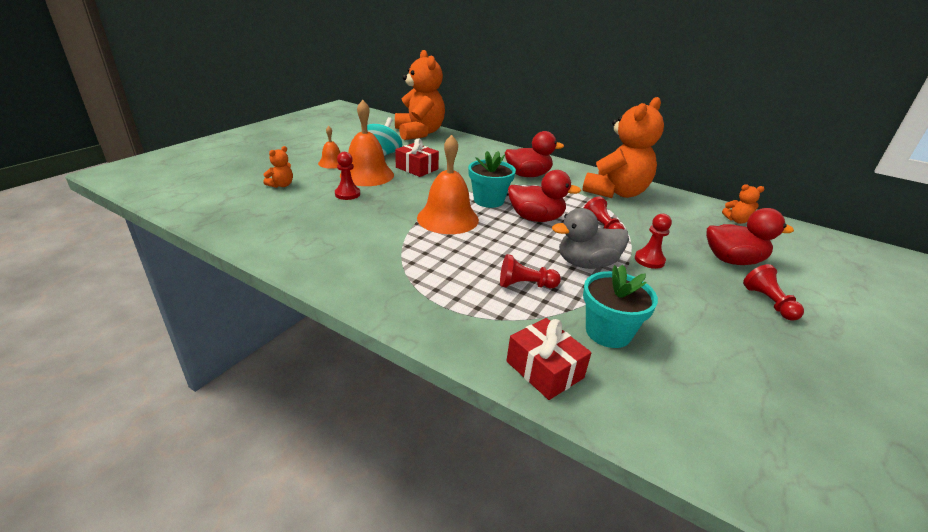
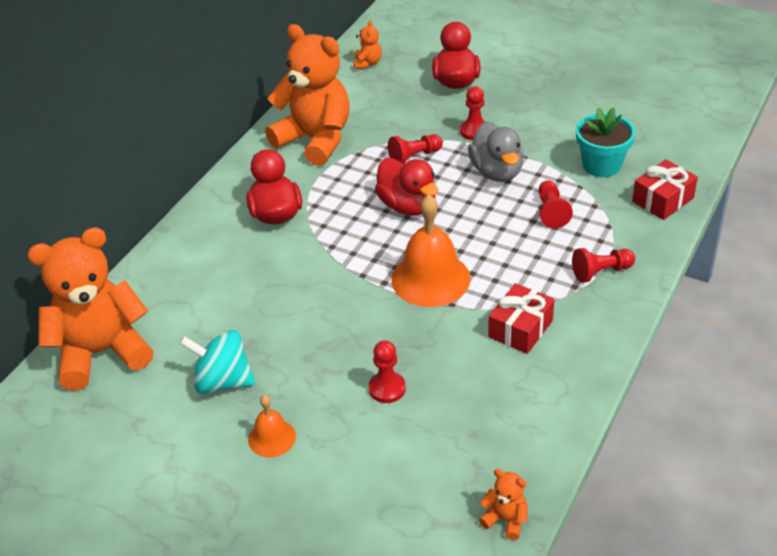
camera: 90 degrees left, 10 degrees up
orange teddy bear [263,146,293,188] -> orange teddy bear moved to [479,469,528,540]
orange bell [340,100,394,186] -> none
red gift [395,138,439,177] -> red gift moved to [488,283,554,354]
turquoise flower pot [468,151,516,208] -> none
red duck [508,170,581,222] -> red duck turned 135 degrees clockwise [375,158,438,216]
red pawn [743,264,804,321] -> red pawn moved to [572,248,635,283]

